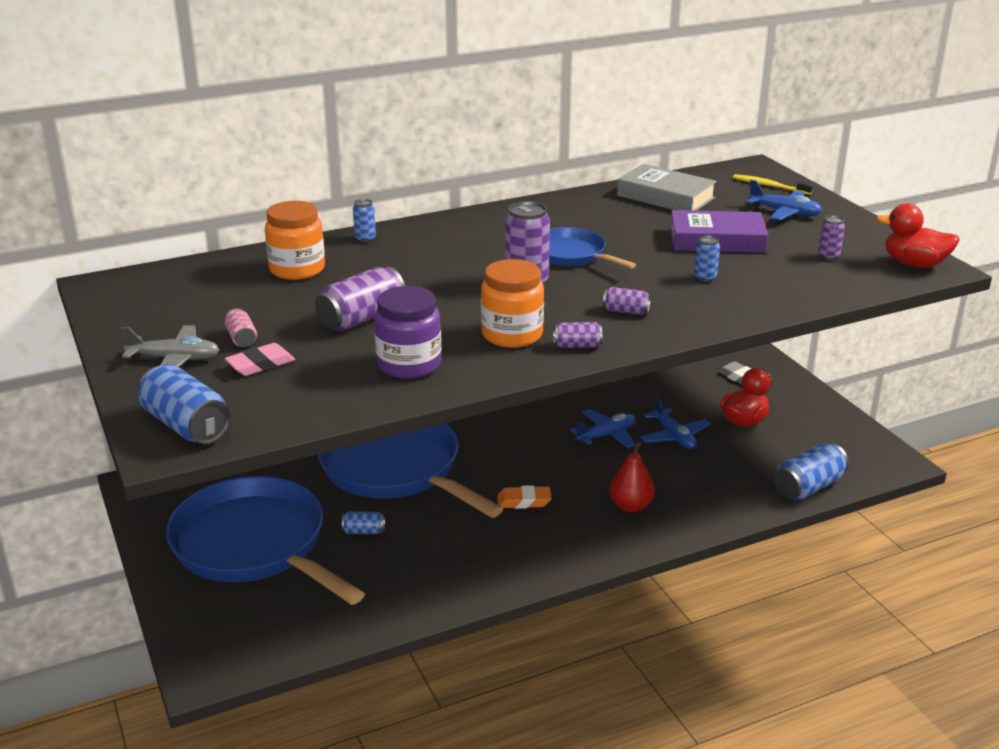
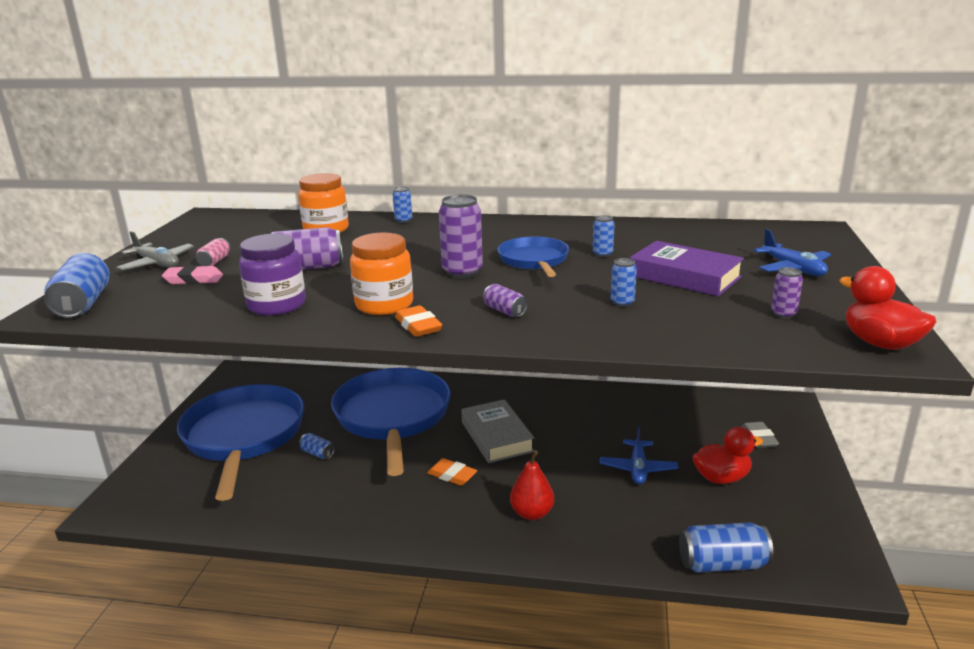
camera: 35 degrees right, 5 degrees down
purple can [554,322,603,348] -> orange eraser [395,305,442,337]
blue plane [570,409,636,448] -> none
grey book [617,164,717,211] -> grey book moved to [461,399,534,463]
yellow toothbrush [733,174,813,195] -> none
none -> blue can [593,215,615,257]

